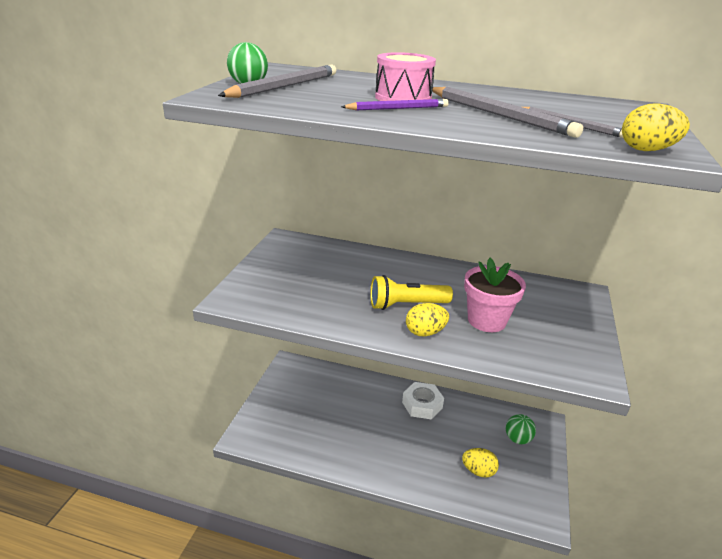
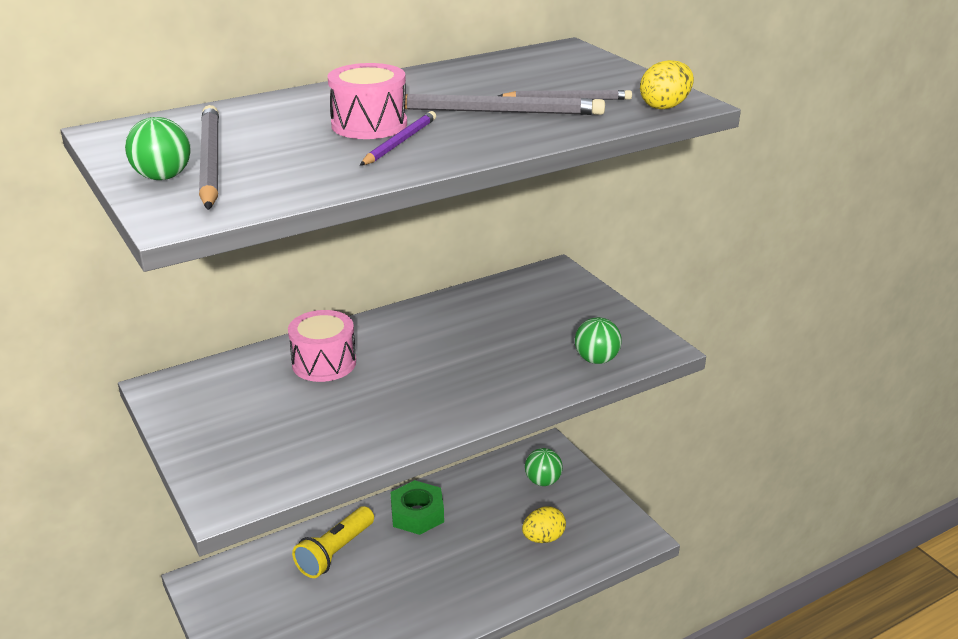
camera: 45 degrees left, 0 degrees up
yellow flashlight [370,275,453,310] -> yellow flashlight moved to [292,506,374,578]
white nut [402,382,444,419] -> green nut [391,480,444,535]
yellow egg [406,303,449,336] -> none
pink flower pot [464,258,526,332] -> none
none -> pink drum [288,310,356,382]
none -> green ball [575,317,622,364]

